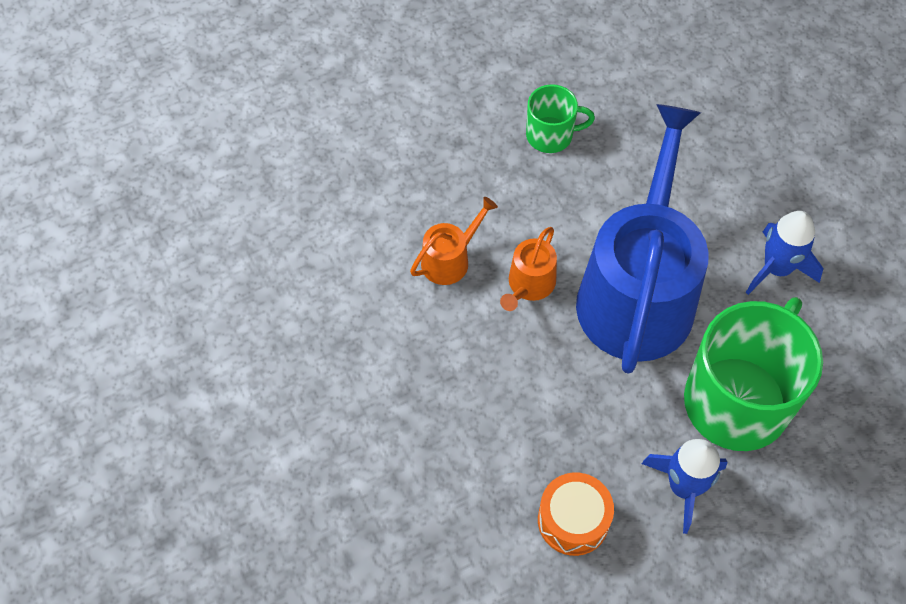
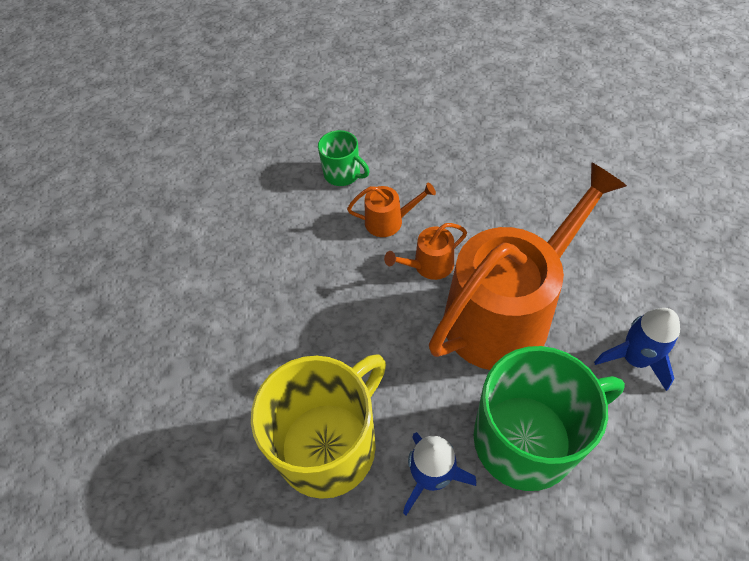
camera: 40 degrees right, 5 degrees down
green mug [526,84,595,153] -> green mug moved to [318,130,370,186]
orange drum [538,473,614,556] -> yellow mug [251,354,386,499]
blue watering can [576,104,709,374] -> orange watering can [429,162,627,370]

